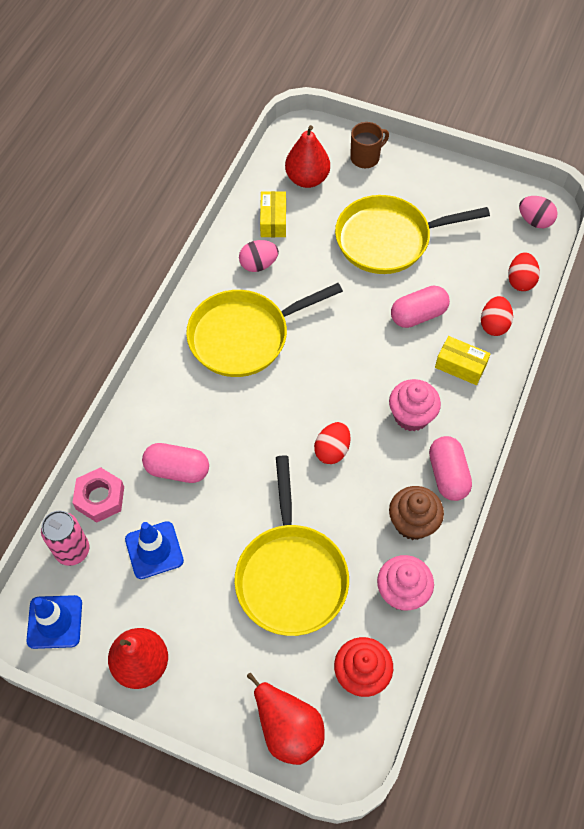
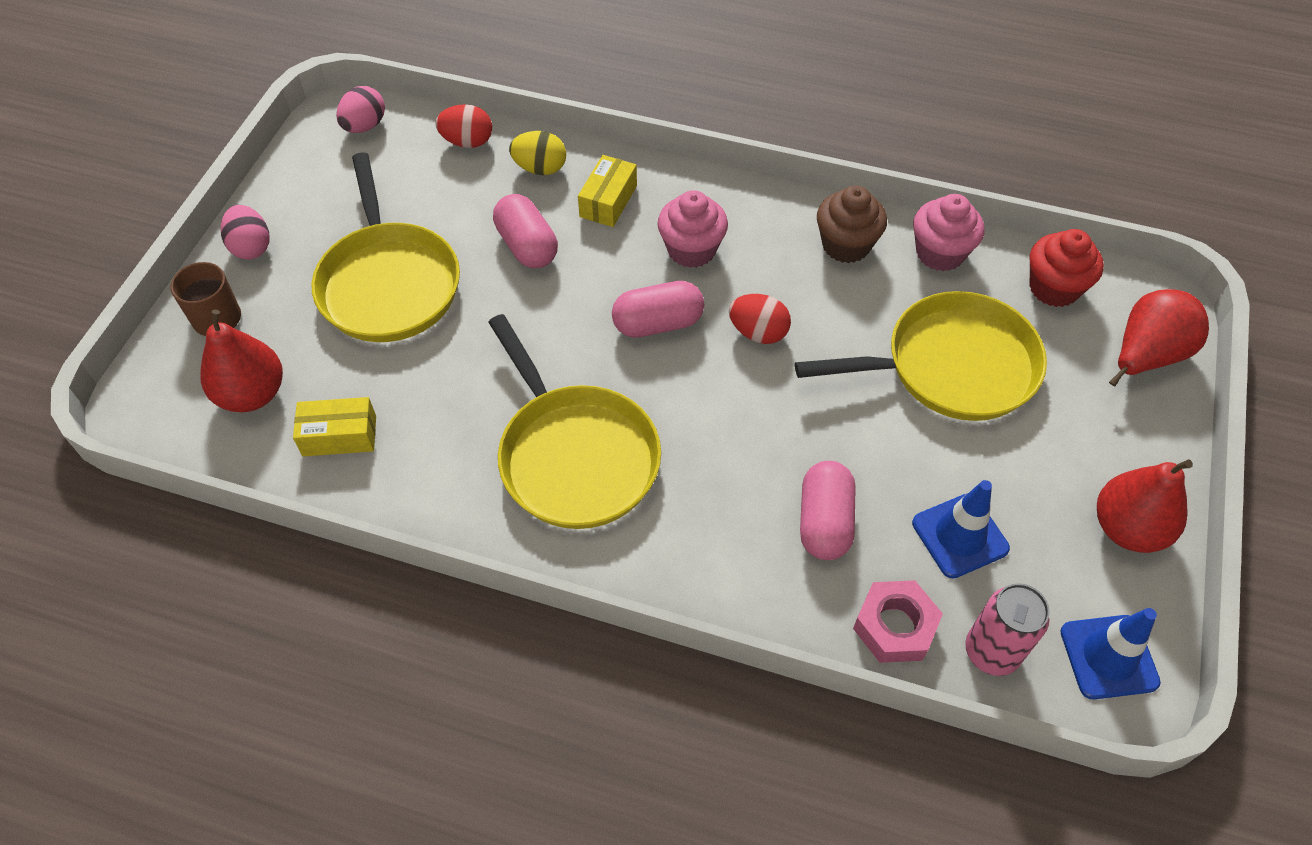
camera: 95 degrees left, 5 degrees down
pink egg [239,240,279,272] -> pink egg moved to [221,205,269,259]
pink capsule [429,436,472,501] -> pink capsule moved to [612,281,704,338]
red egg [481,296,513,336] -> yellow egg [509,131,566,175]

